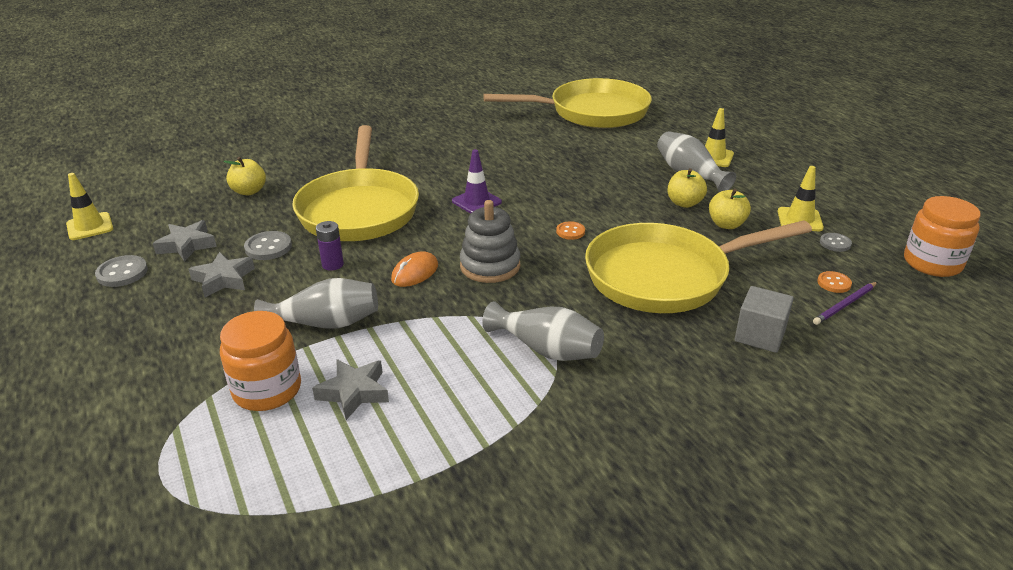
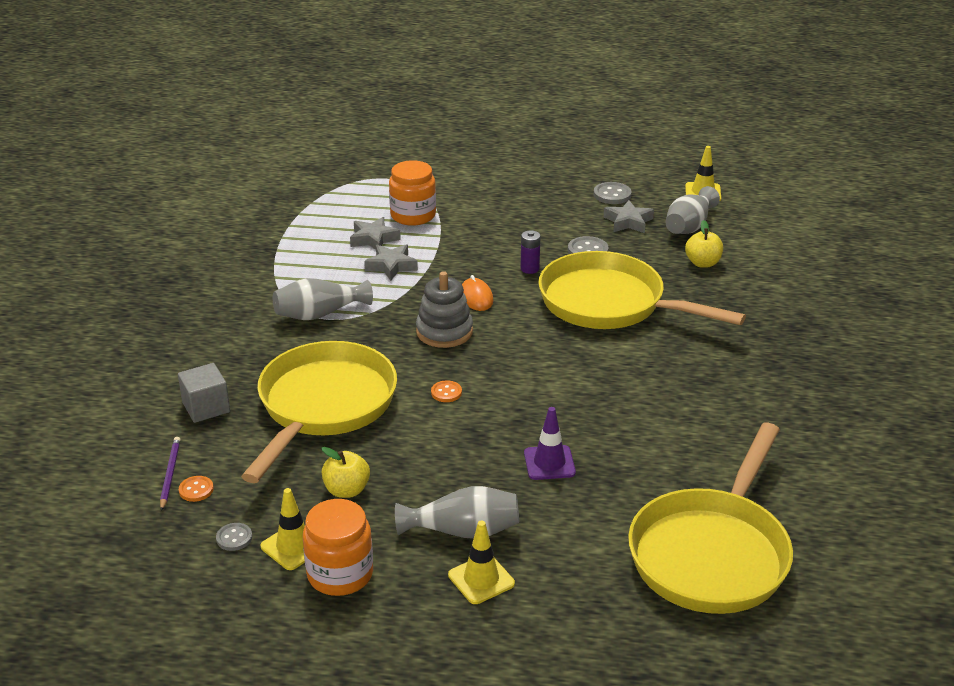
camera: 125 degrees right, 0 degrees up
grey star [189,252,255,297] -> grey star moved to [364,244,418,281]
grey vase [254,278,378,329] -> grey vase moved to [666,186,720,234]
purple traffic cone [452,149,502,214] -> purple traffic cone moved to [524,407,576,480]
yellow apple [668,168,707,208] -> none
orange jar [904,196,981,277] -> orange jar moved to [303,499,373,596]

